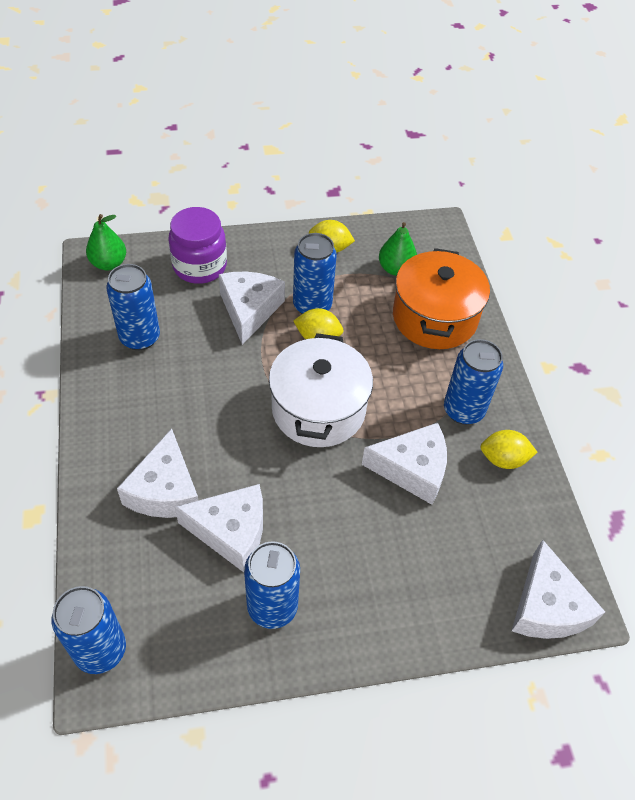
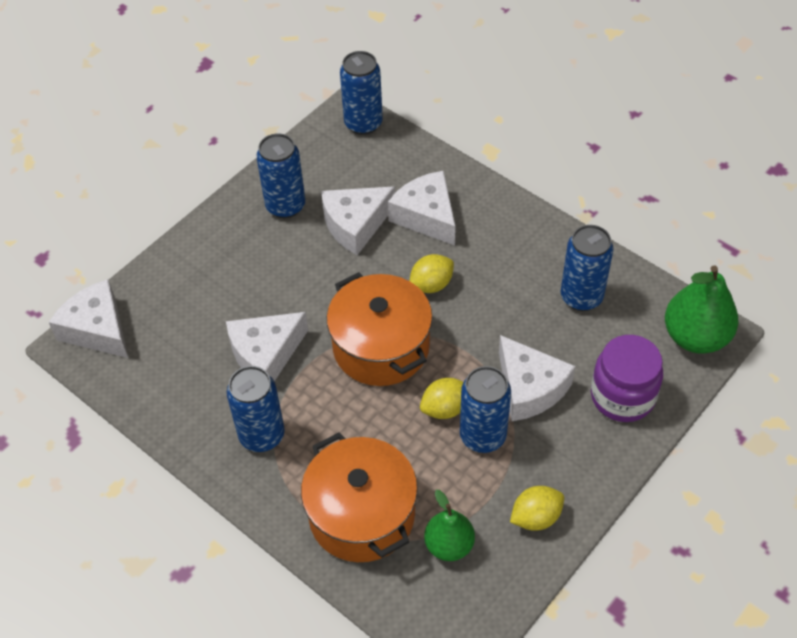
camera: 145 degrees right, 0 degrees up
green pear [86,214,126,271] -> green pear [665,265,738,354], size x1.57
white pot [269,333,373,447] -> orange pot [327,272,432,386]
yellow lemon [480,430,537,469] -> yellow lemon moved to [409,254,454,293]

